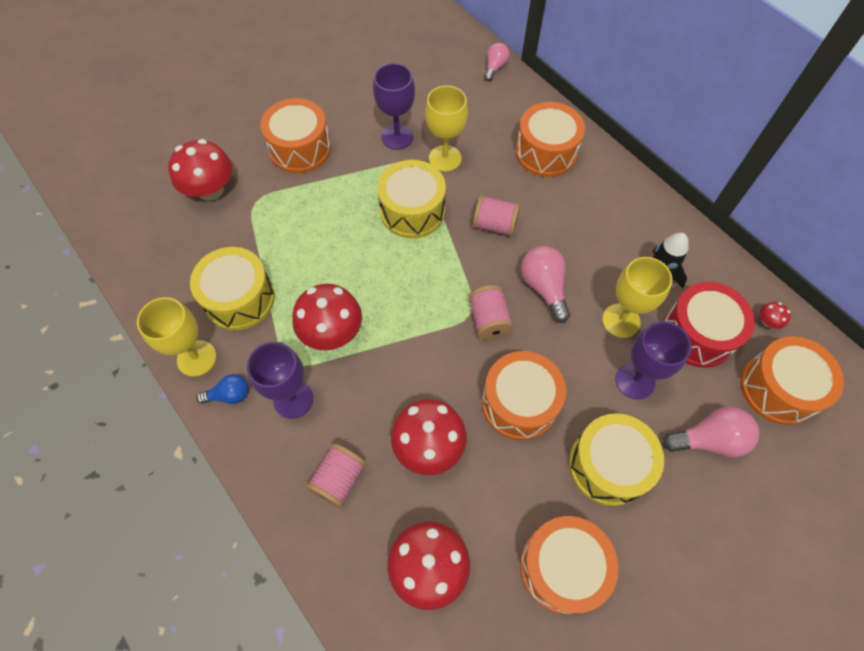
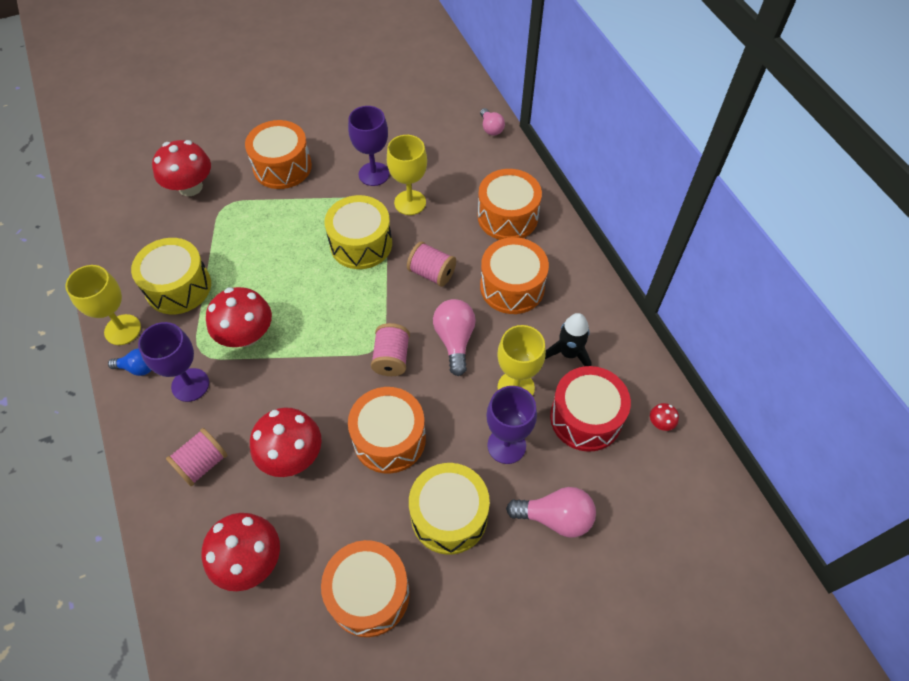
camera: 15 degrees right, 5 degrees down
pink light bulb [484,43,510,81] -> pink light bulb turned 120 degrees clockwise [480,108,505,136]
orange drum [740,336,844,425] -> orange drum moved to [480,237,549,314]

